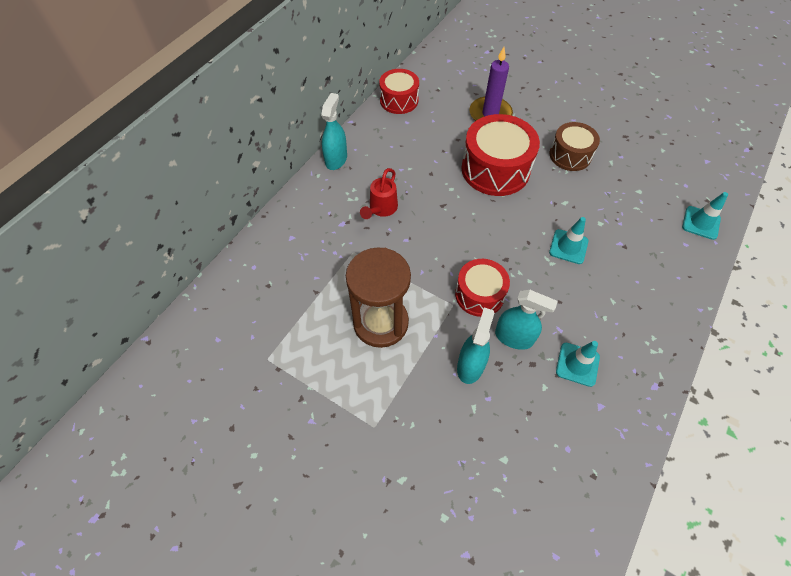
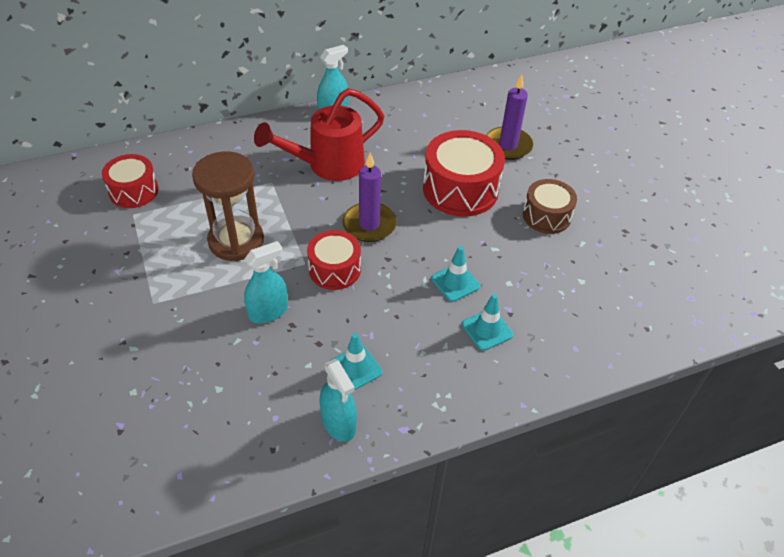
camera: 35 degrees right, 10 degrees down
red watering can [360,168,398,219] -> red watering can [254,88,384,181], size x1.86
red drum [379,69,419,114] -> red drum moved to [102,154,158,208]
turquoise spray bottle [495,290,558,350] -> turquoise spray bottle moved to [320,359,357,442]
turquoise traffic cone [682,192,728,240] -> turquoise traffic cone moved to [462,294,513,351]
none -> purple candle [342,152,397,242]

